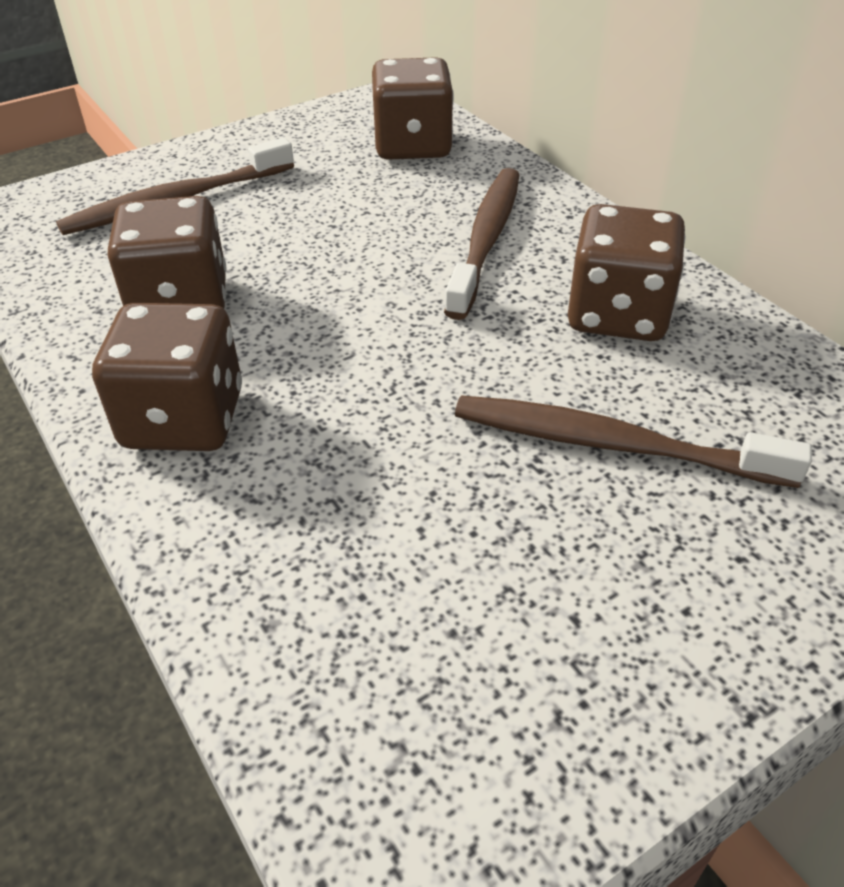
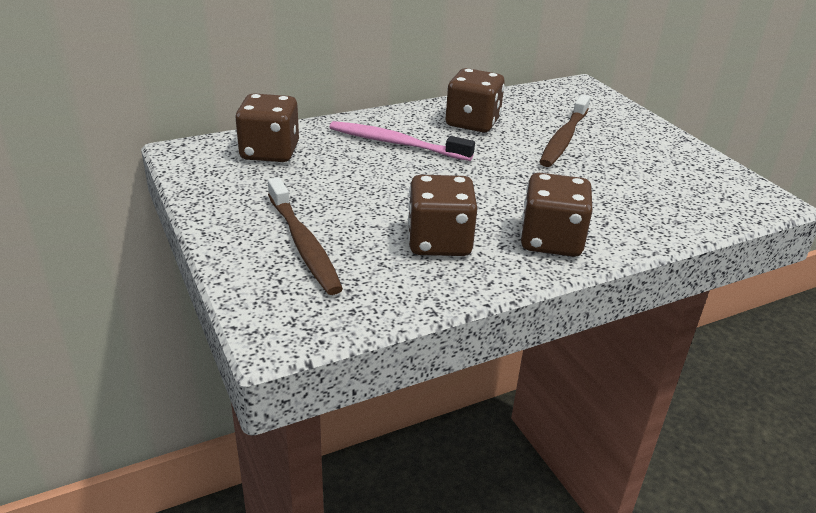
camera: 85 degrees left, 10 degrees down
brown toothbrush [444,168,519,320] -> pink toothbrush [329,121,475,161]

